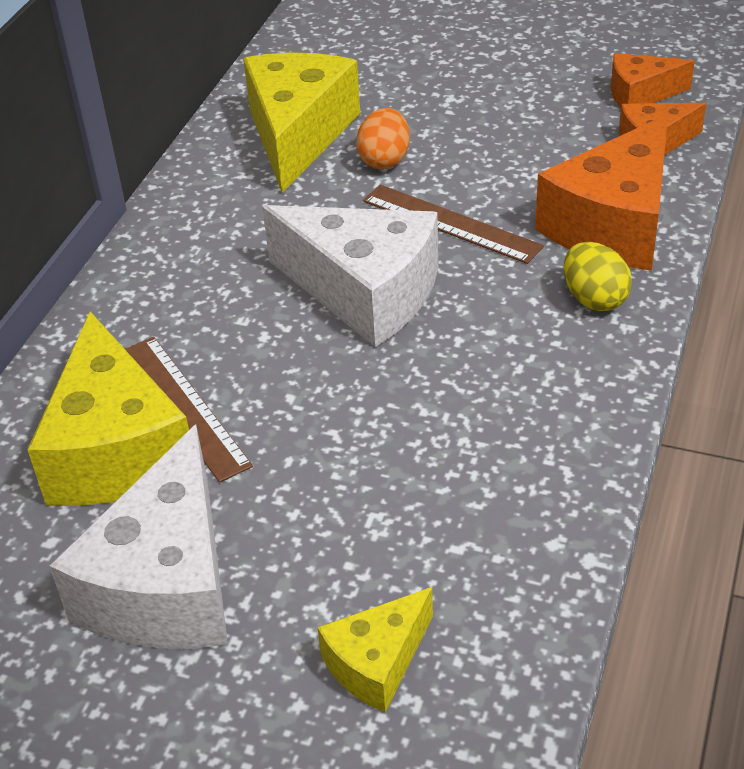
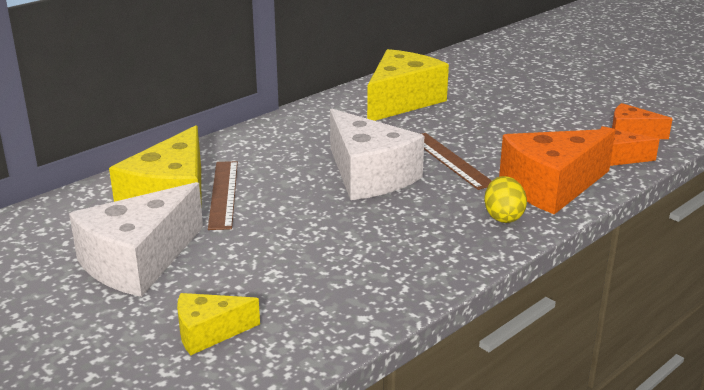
camera: 25 degrees right, 15 degrees down
orange egg [356,108,410,169] -> none

